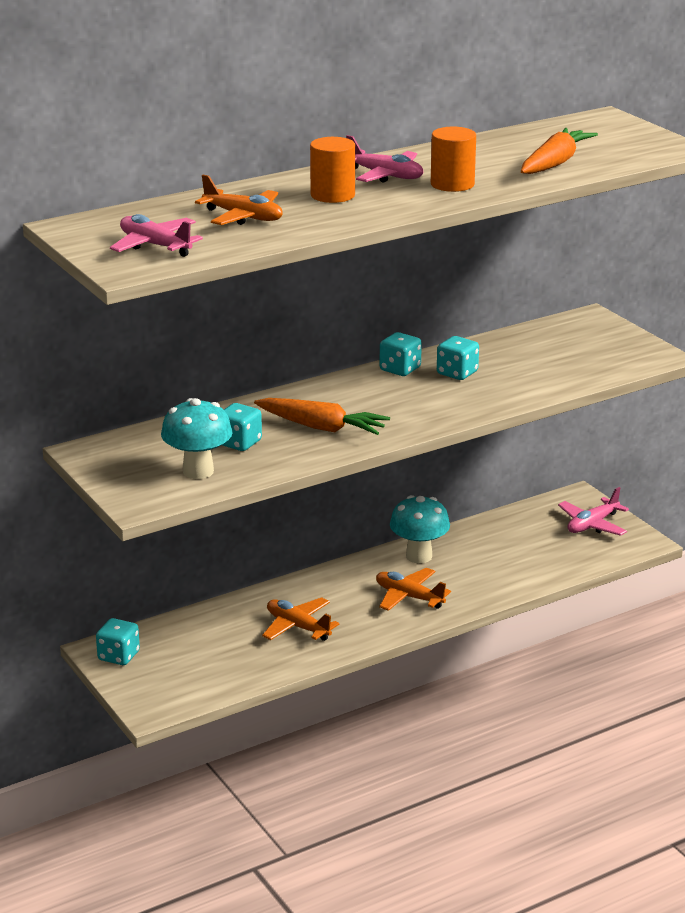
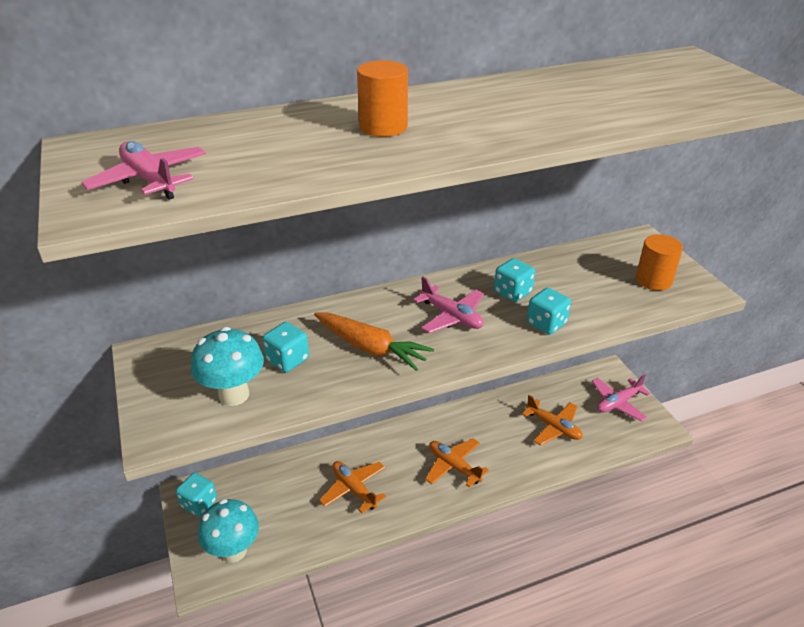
camera: 10 degrees right, 10 degrees up
orange plane [195,174,283,225] -> orange plane moved to [522,395,583,446]
pink plane [346,135,423,183] -> pink plane moved to [413,276,484,333]
turquoise dice [380,332,422,376] -> turquoise dice moved to [527,288,571,335]
turquoise mushroom [390,495,450,563] -> turquoise mushroom moved to [198,499,259,563]
orange cylinder [431,127,476,192] -> orange cylinder moved to [636,234,683,291]
orange carrot [521,128,598,174] -> none

